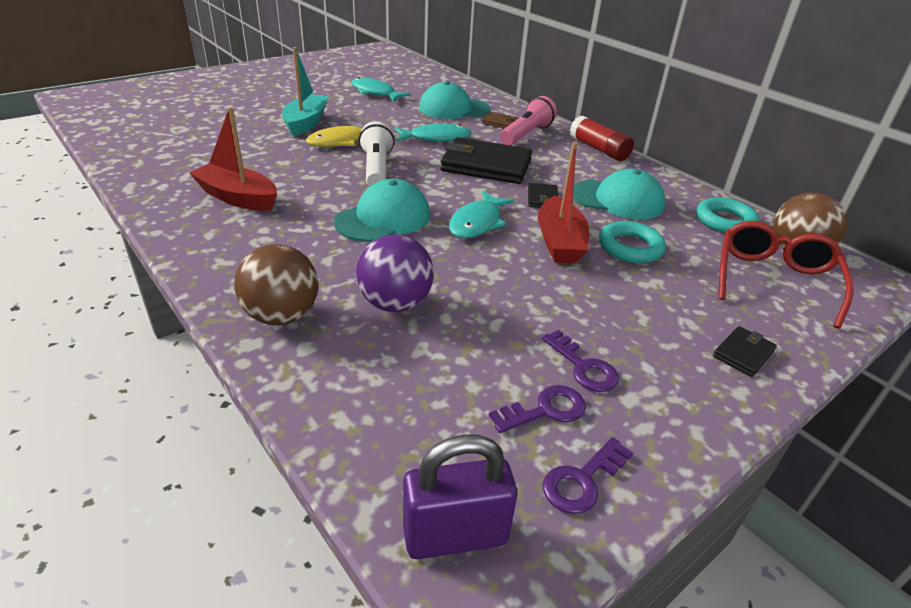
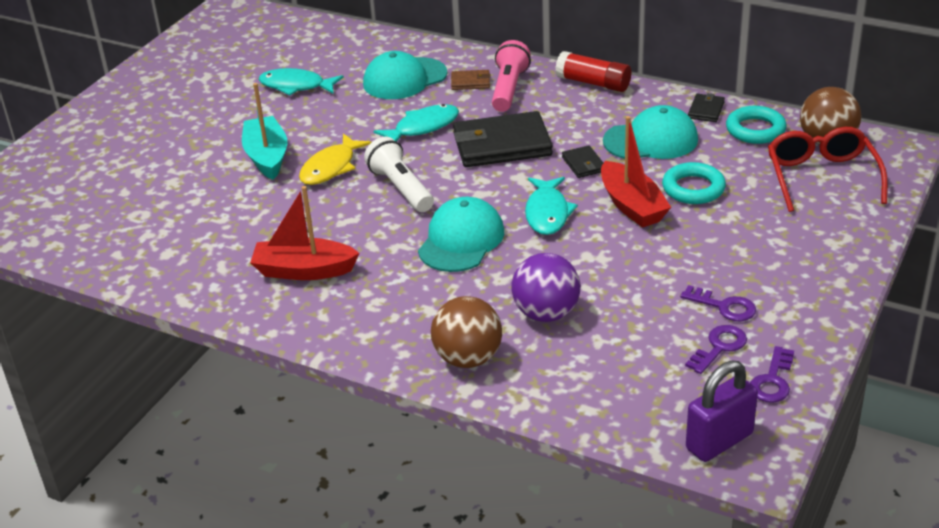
camera: 20 degrees left, 0 degrees up
black wallet [713,326,777,377] -> black wallet moved to [688,93,725,122]

